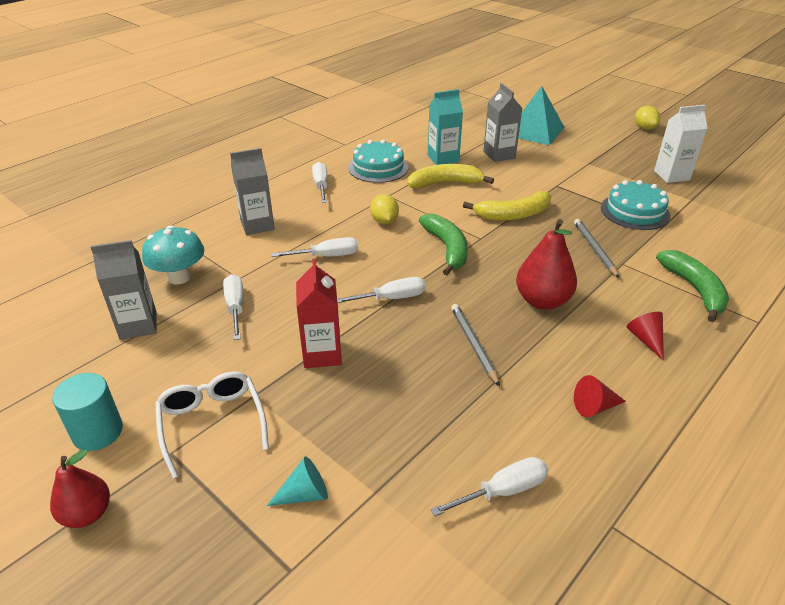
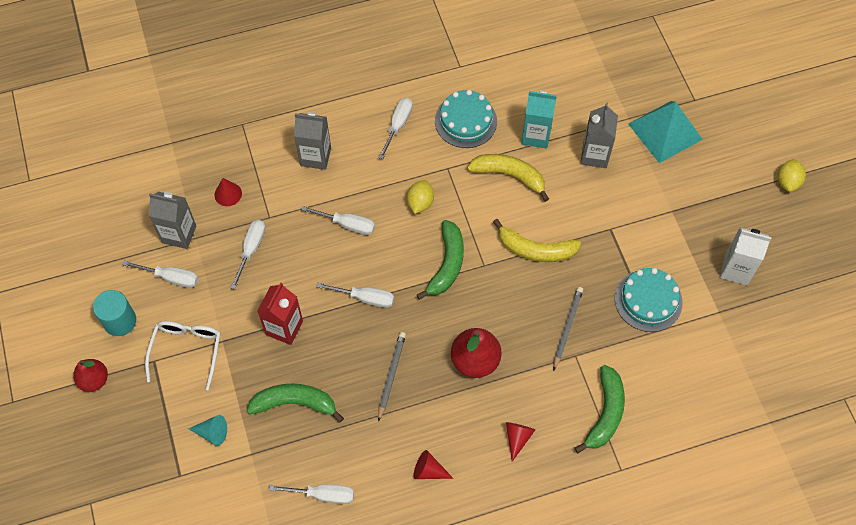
camera: 30 degrees right, 25 degrees up
turquoise mushroom [142,226,204,284] -> red cone [215,178,242,206]
none -> white screwdriver [122,260,198,288]
none -> green banana [247,383,344,423]

